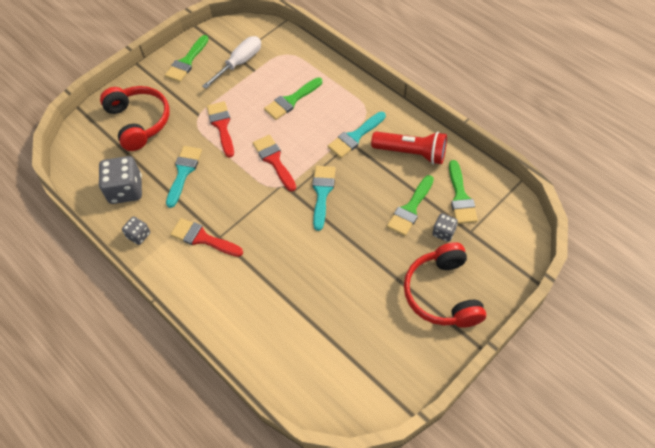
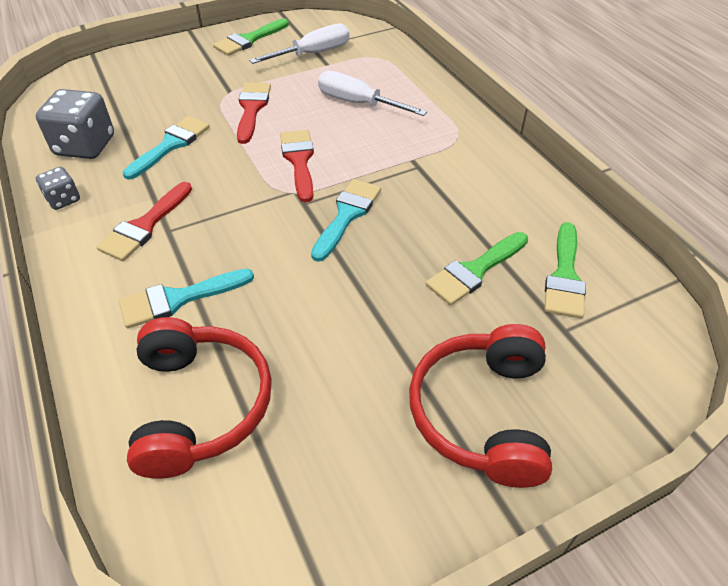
camera: 15 degrees right, 10 degrees down
red headphones [100,86,170,151] -> red headphones moved to [127,317,272,479]
red brush [170,218,243,257] -> red brush turned 105 degrees counterclockwise [97,182,192,261]
green brush [264,78,322,120] -> white screwdriver [318,71,427,116]
turquoise brush [328,112,386,158] -> turquoise brush moved to [119,269,254,328]
red flashlight [371,131,447,164] -> none
grey dice [432,213,458,242] -> none

